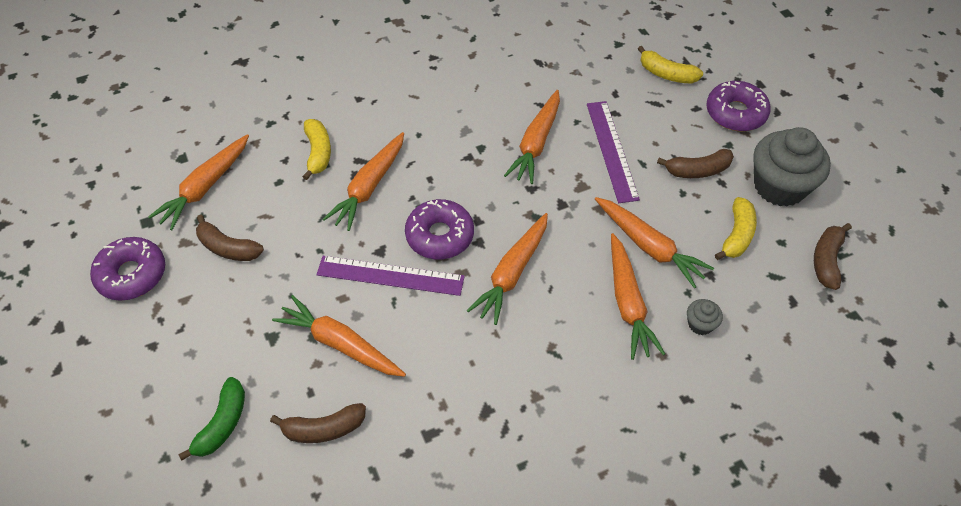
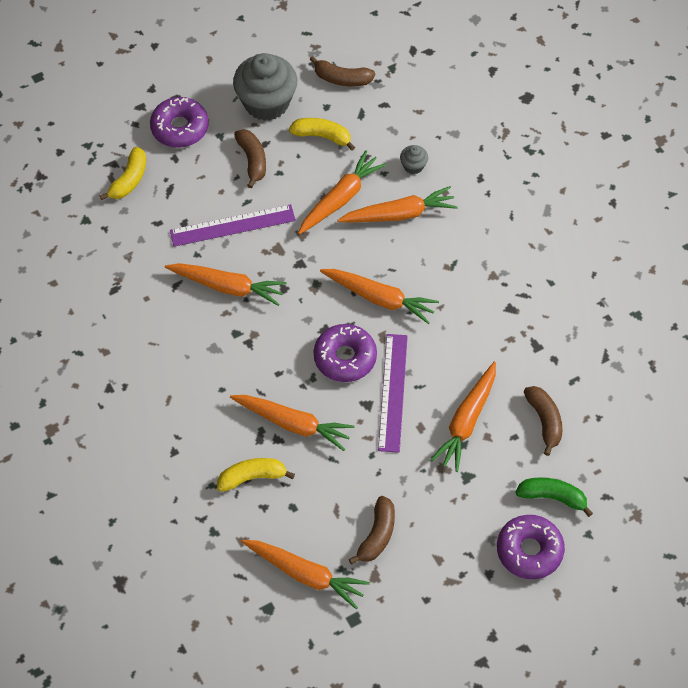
camera: 95 degrees left, 5 degrees up
purple donut [90,237,165,301] -> purple donut moved to [497,515,565,579]

